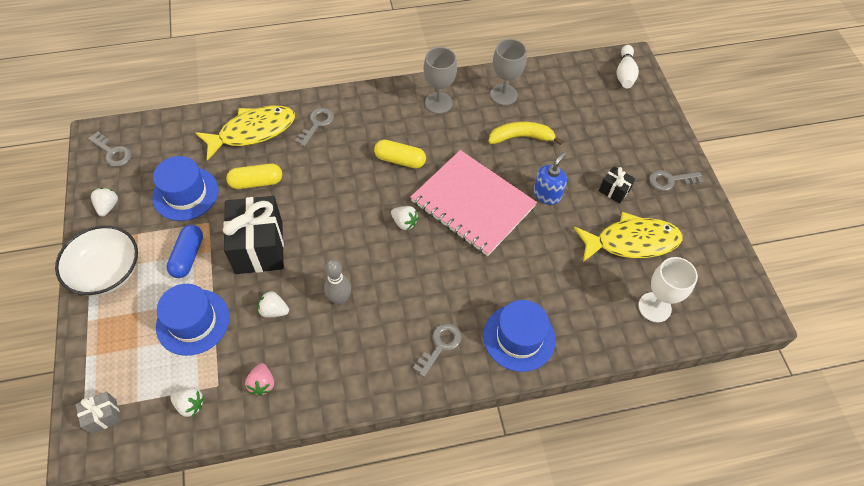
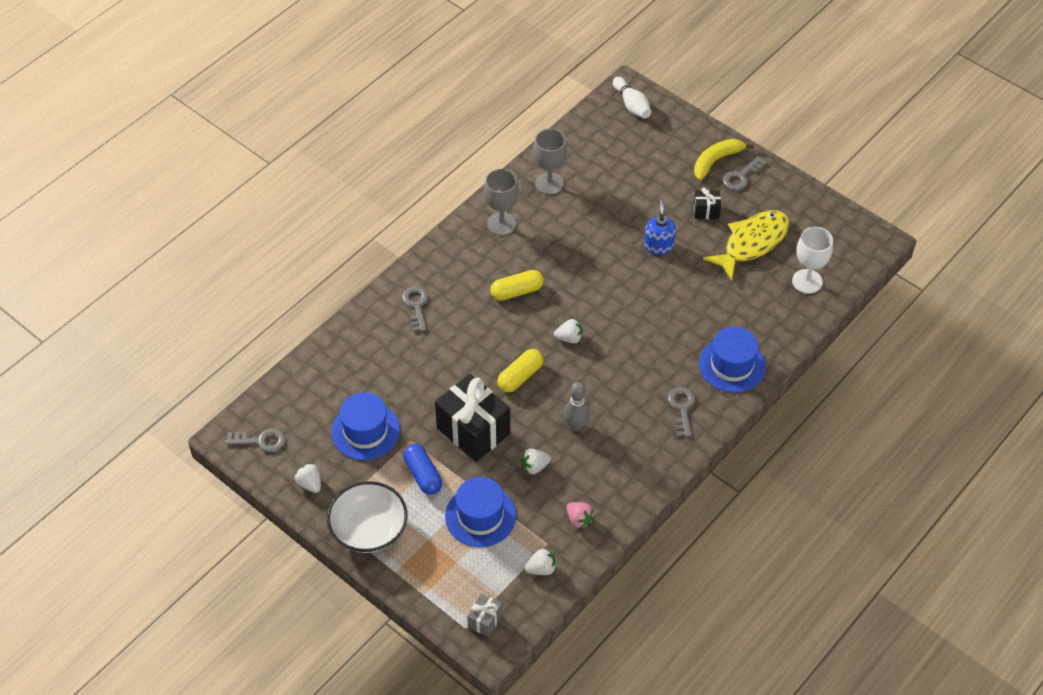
camera: 35 degrees left, 5 degrees down
yellow fish [195,105,295,161] -> none
yellow capsule [226,163,282,189] -> yellow capsule moved to [497,349,543,392]
pink notebook [410,150,537,256] -> none
yellow banana [488,121,563,145] -> yellow banana moved to [694,139,754,180]

